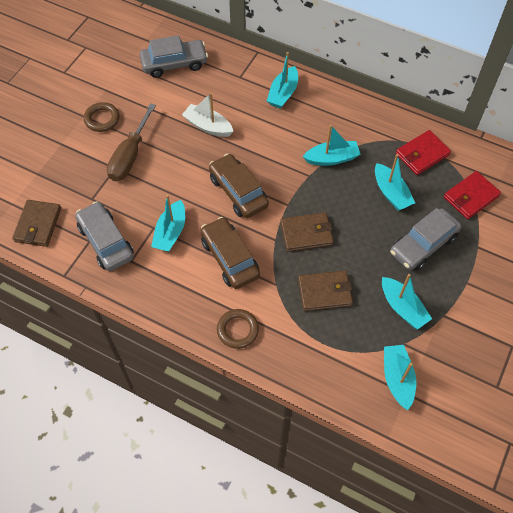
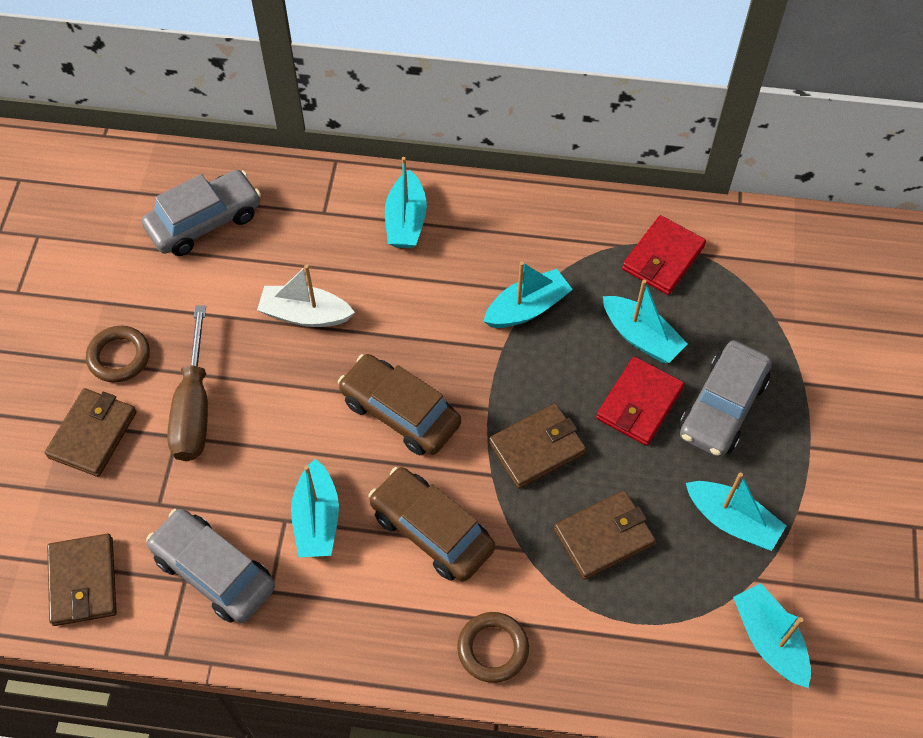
camera: 20 degrees left, 0 degrees up
red wallet [444,171,501,219] -> red wallet moved to [596,357,684,446]
none -> brown wallet [45,388,137,477]

